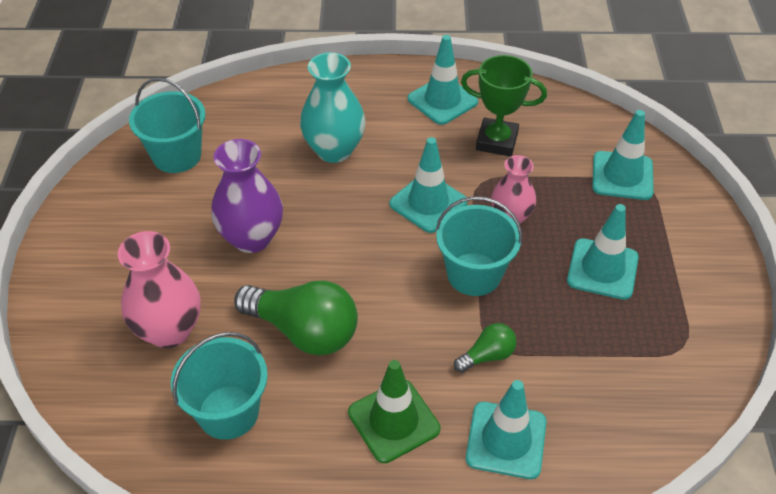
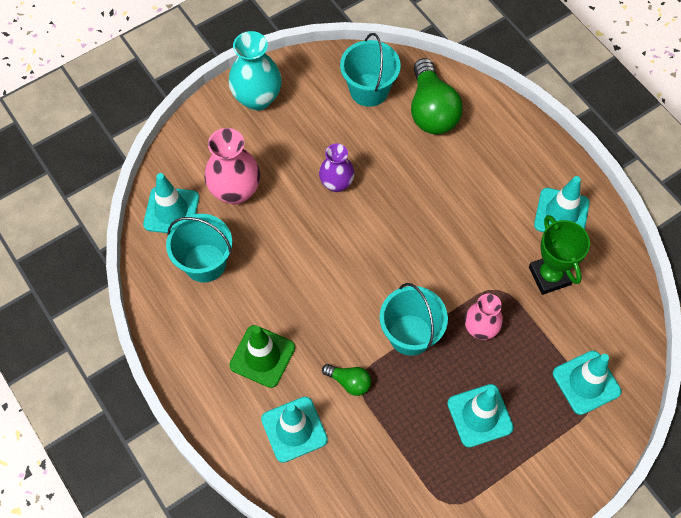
camera: 55 degrees right, 15 degrees up
purple vase [211,139,283,253] -> purple vase [319,143,355,192], size x0.65
green light bulb [234,280,358,356] -> green light bulb moved to [411,58,463,134]
turquoise vase [300,53,365,163] -> turquoise vase moved to [228,31,282,111]
turquoise traffic cone [389,137,467,233] -> turquoise traffic cone moved to [143,173,199,233]

